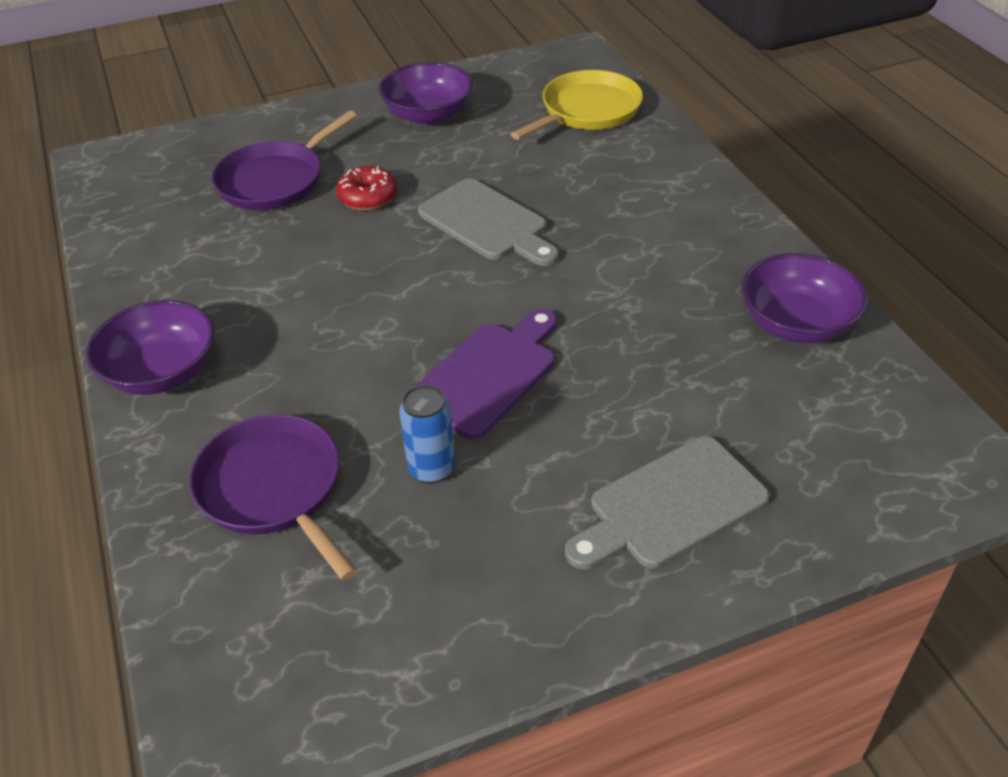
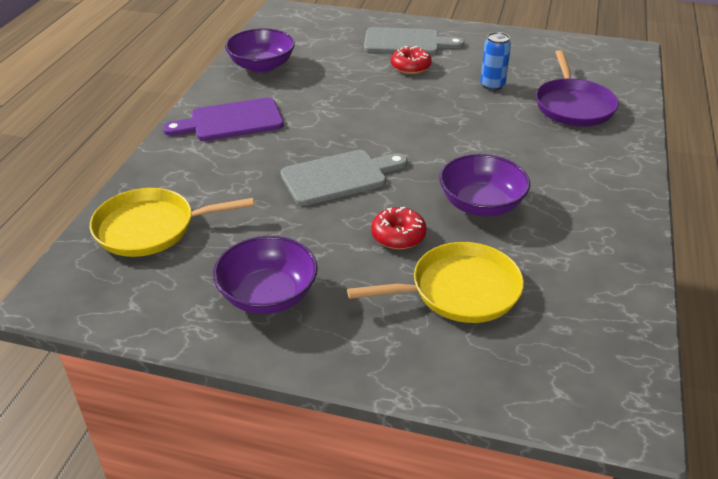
camera: 145 degrees left, 5 degrees down
purple bowl [86,300,214,395] -> purple bowl moved to [439,154,530,216]
purple pan [212,111,357,210] -> yellow pan [347,242,524,323]
purple cutting board [414,309,557,439] -> purple cutting board moved to [163,98,284,141]
grey cutting board [418,178,559,266] -> grey cutting board turned 75 degrees clockwise [280,150,408,206]
none -> red donut [391,46,432,74]

